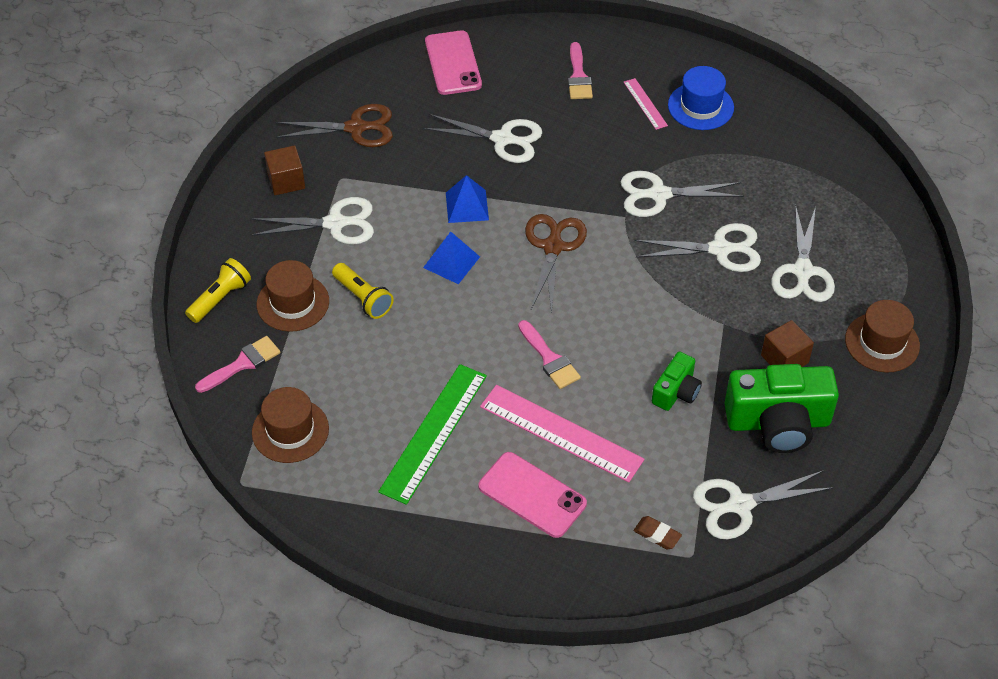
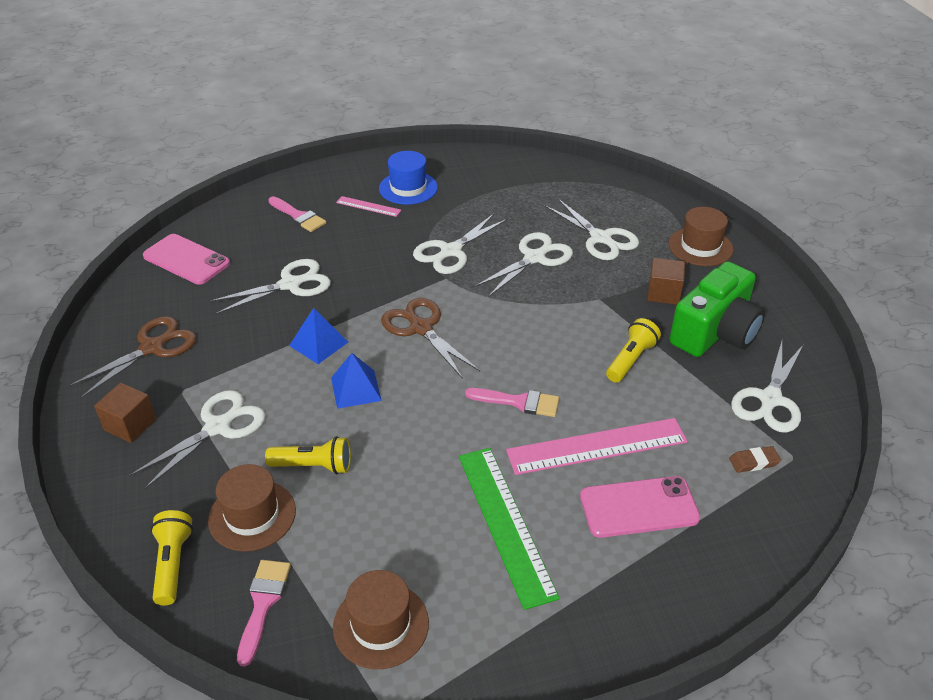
camera: 45 degrees left, 10 degrees down
green camera [652,351,702,411] -> yellow flashlight [606,318,661,382]

